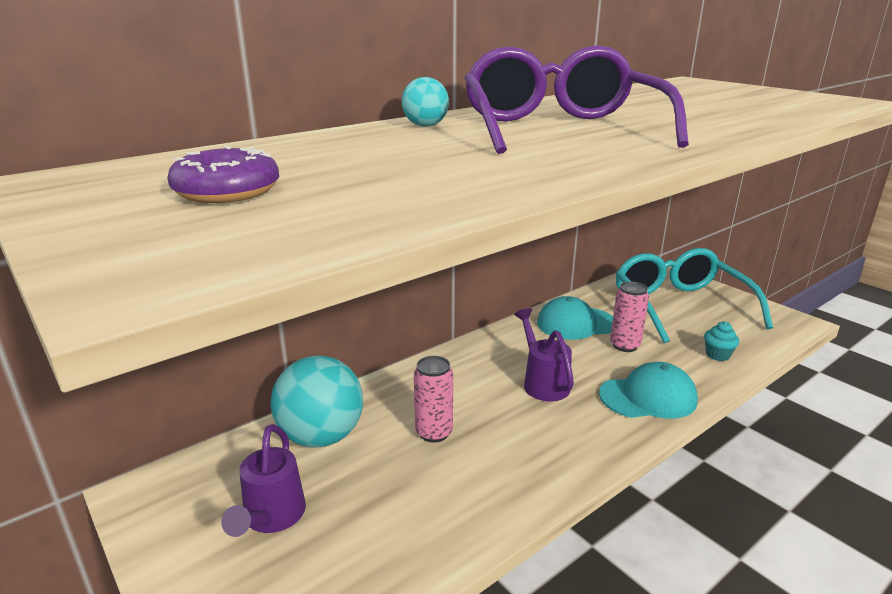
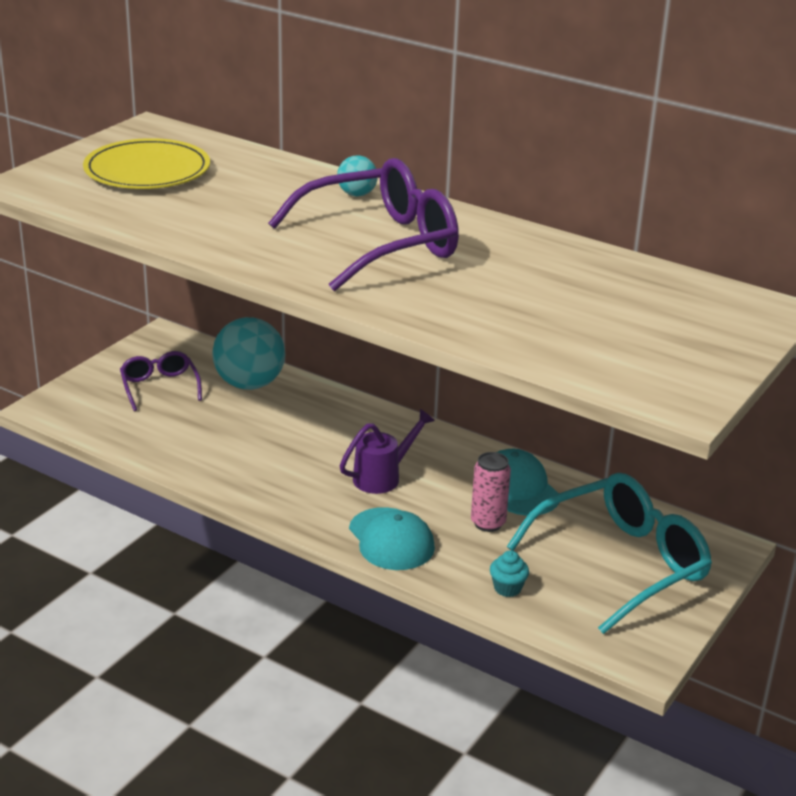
camera: 70 degrees right, 5 degrees up
purple donut [167,146,279,203] -> yellow plate [83,138,210,189]
purple watering can [221,424,306,537] -> purple glasses [120,351,202,411]
pink can [414,356,453,443] -> none

